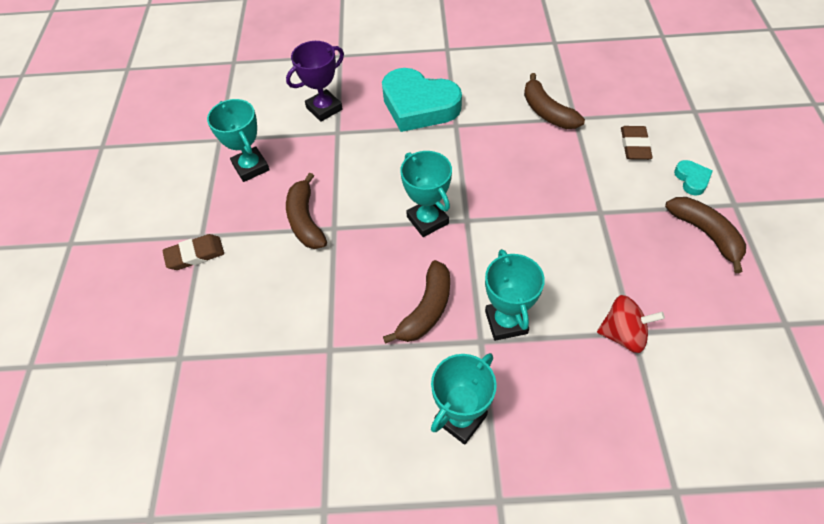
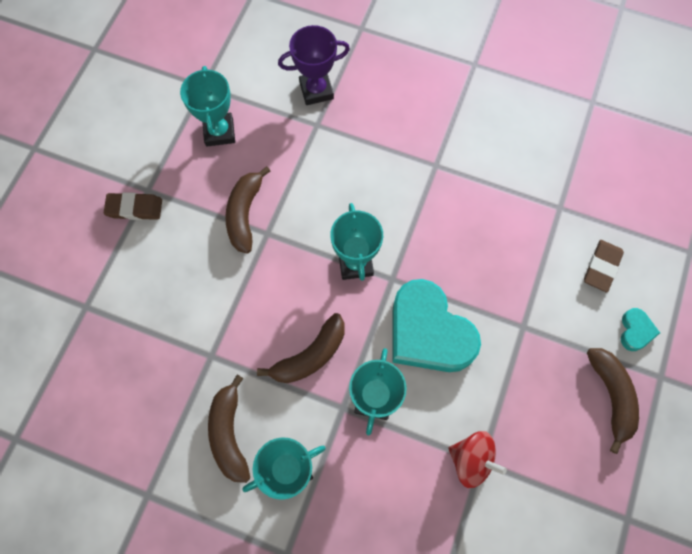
camera: 20 degrees right, 15 degrees up
turquoise heart [382,68,462,132] -> turquoise heart moved to [392,279,481,372]
brown banana [524,73,585,129] -> brown banana moved to [208,375,250,483]

